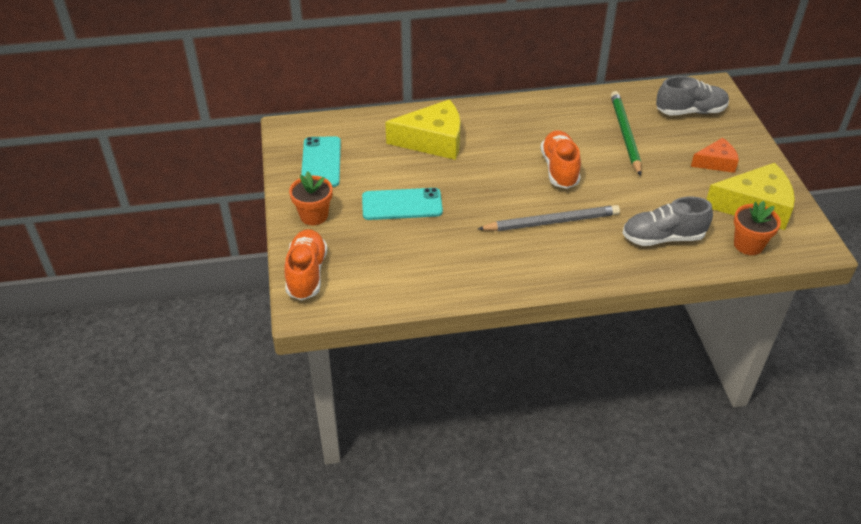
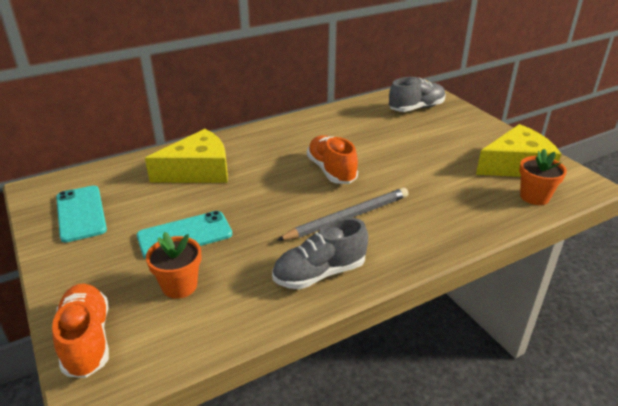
camera: 20 degrees left, 10 degrees down
orange flower pot [289,171,332,225] -> orange flower pot moved to [146,232,202,299]
green pencil [611,91,641,176] -> none
grey shoe [622,197,713,246] -> grey shoe moved to [272,218,368,289]
orange cheese [691,138,739,173] -> none

